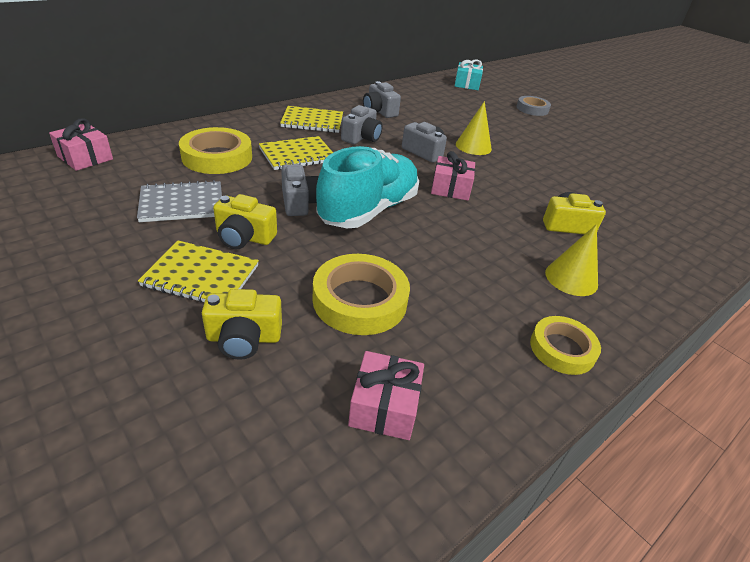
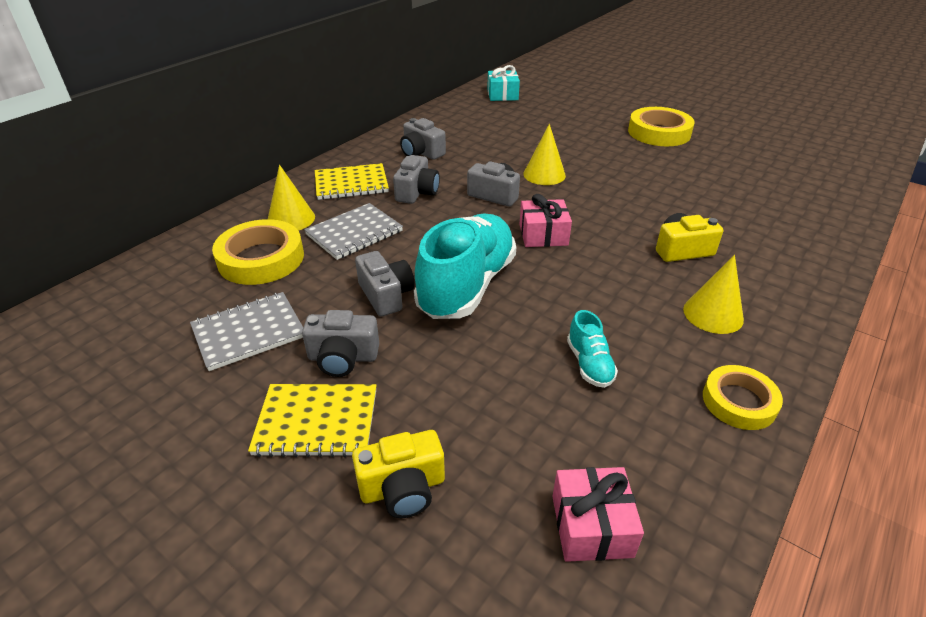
camera: 10 degrees left, 0 degrees up
pink gift [49,118,113,171] -> none
yellow camera [213,194,277,249] -> grey camera [302,310,379,377]
yellow notebook [259,136,333,170] -> grey notebook [304,203,403,260]
yellow tape [313,254,410,335] -> yellow tape moved to [628,107,695,146]
grey tape [517,96,551,116] -> none
none -> yellow cone [268,165,315,230]
none -> turquoise shoe [567,310,618,388]

